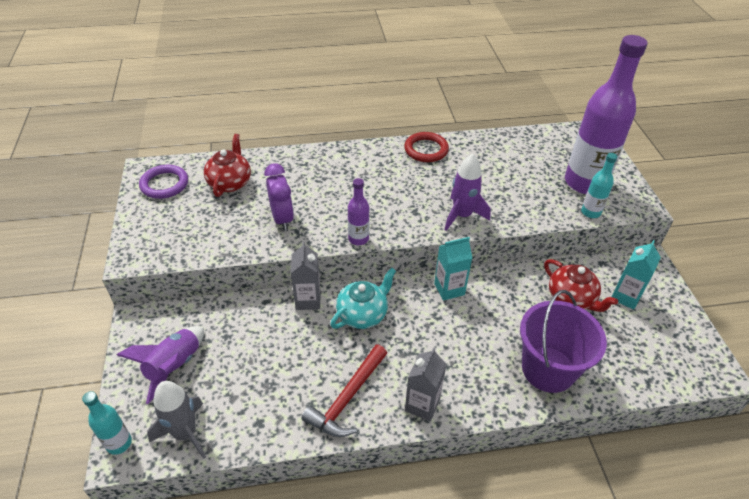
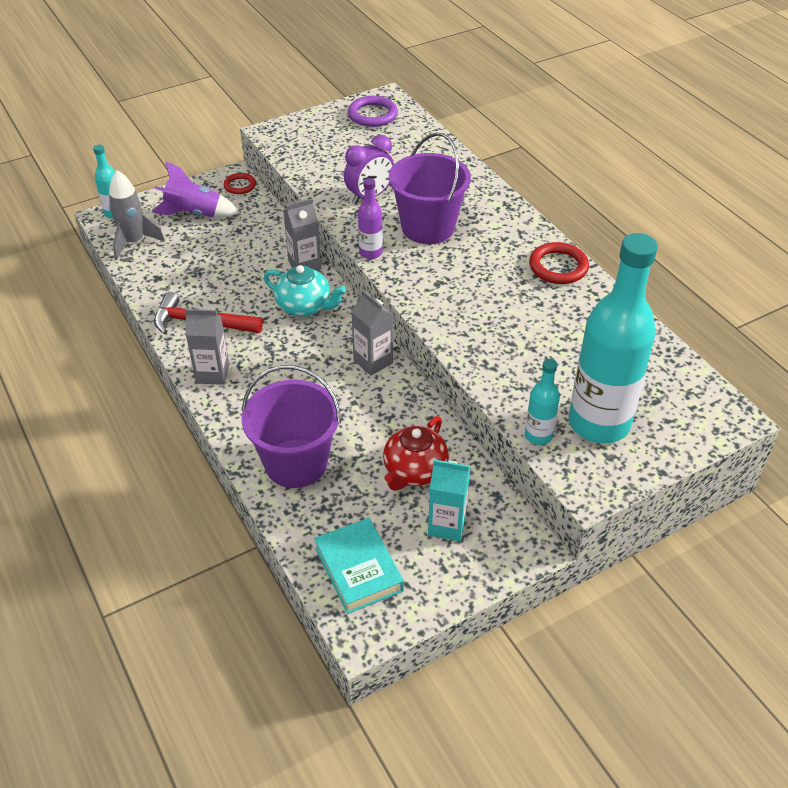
camera: 70 degrees right, 0 degrees up
red teapot [204,134,251,197] -> none
turquoise carton [434,237,472,301] -> grey carton [351,290,393,376]
purple rocket [445,154,491,231] -> none
purple bottle [565,35,648,194] -> turquoise bottle [569,233,658,443]
none -> red ring [224,173,256,194]
none -> turquoise book [314,518,404,614]
none -> purple bucket [389,132,471,244]

